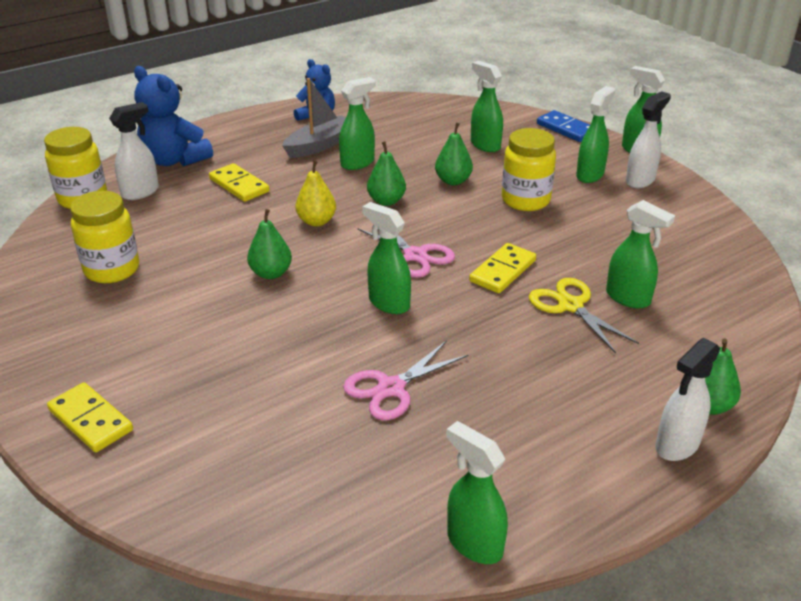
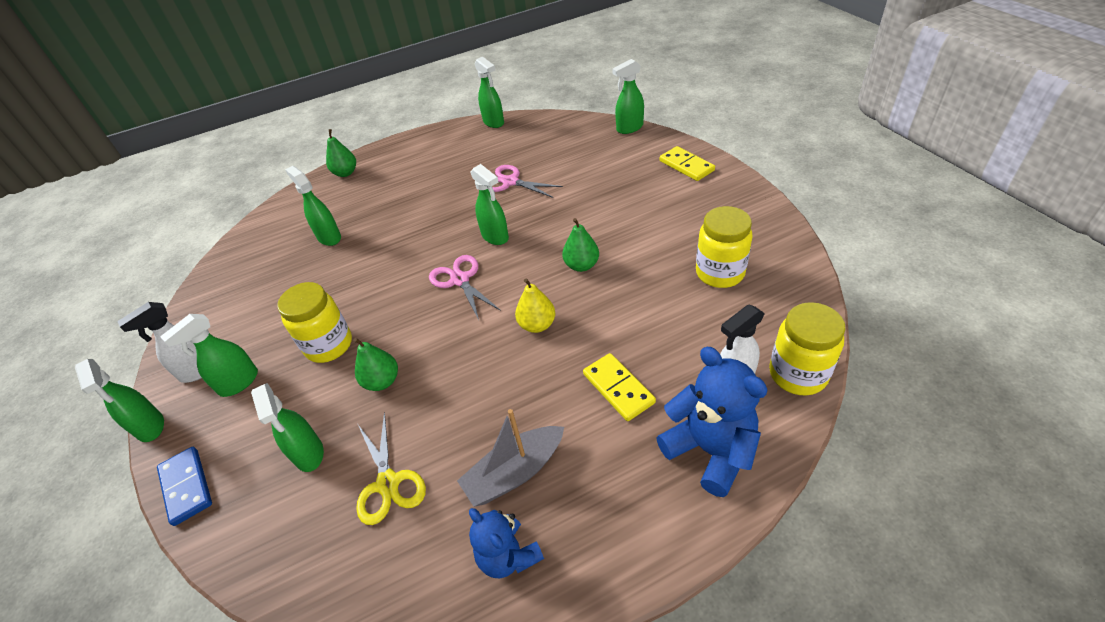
camera: 165 degrees left, 10 degrees up
green spray bottle [339,77,376,170] -> green spray bottle moved to [612,59,644,134]
pink scissors [343,341,468,420] -> pink scissors turned 120 degrees counterclockwise [492,165,563,198]
green pear [367,141,406,206] -> none
yellow domino [469,243,536,293] -> none
yellow scissors [529,278,639,354] -> yellow scissors moved to [356,412,426,525]
white spray bottle [655,338,721,461] -> none

